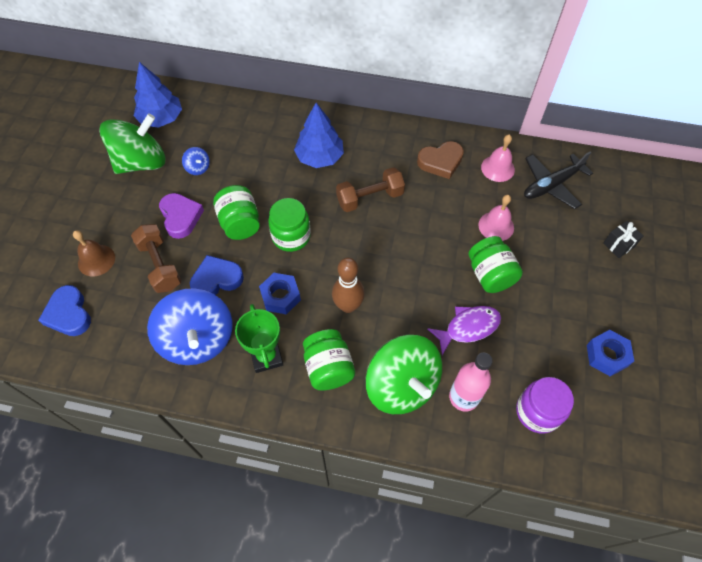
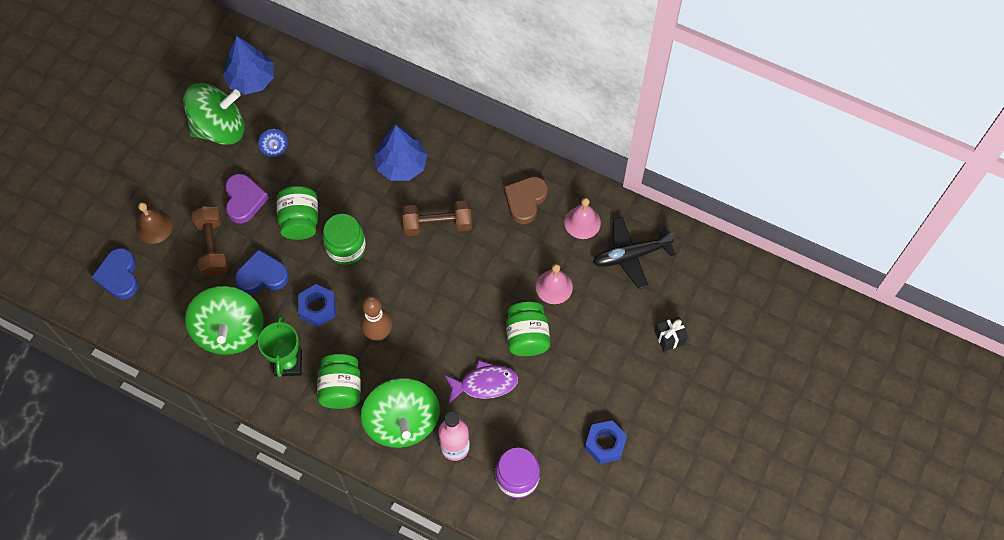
camera: 15 degrees right, 5 degrees up
blue spinning top [147,288,232,365] -> green spinning top [185,286,264,355]
brown heart [417,141,464,179] -> brown heart turned 120 degrees clockwise [504,176,548,224]

